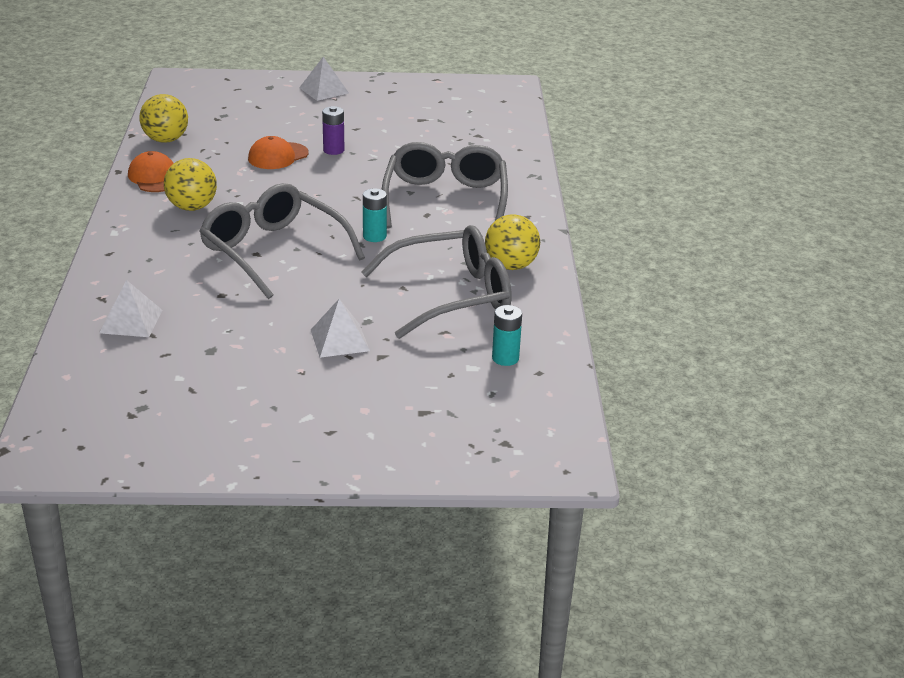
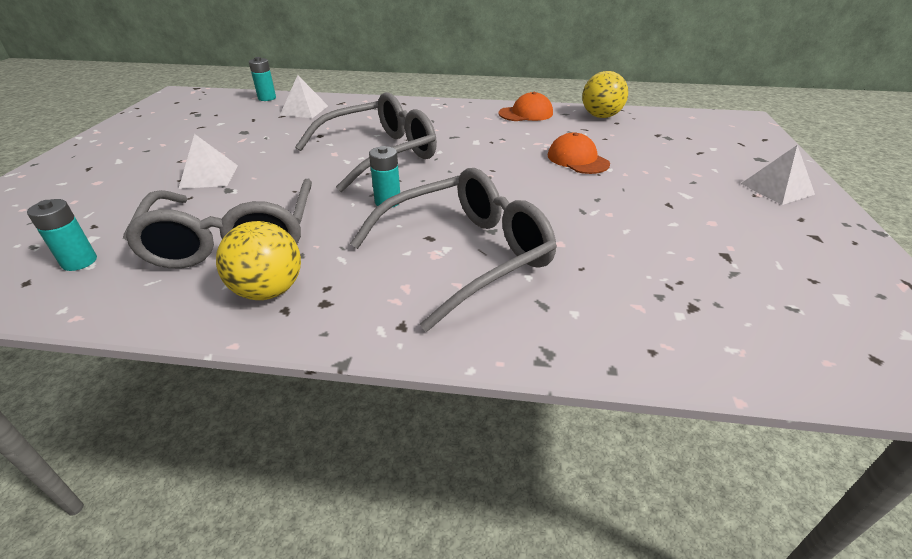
camera: 100 degrees right, 5 degrees up
yellow ball [164,158,217,211] -> none
purple battery [322,106,344,155] -> none
grey glasses [382,142,508,229] -> grey glasses turned 45 degrees counterclockwise [350,168,557,332]
none -> turquoise battery [249,57,276,101]

